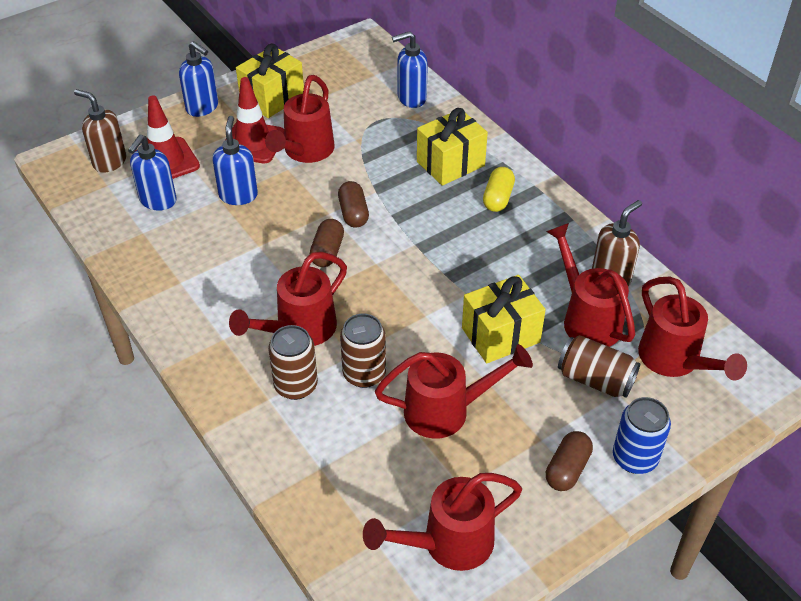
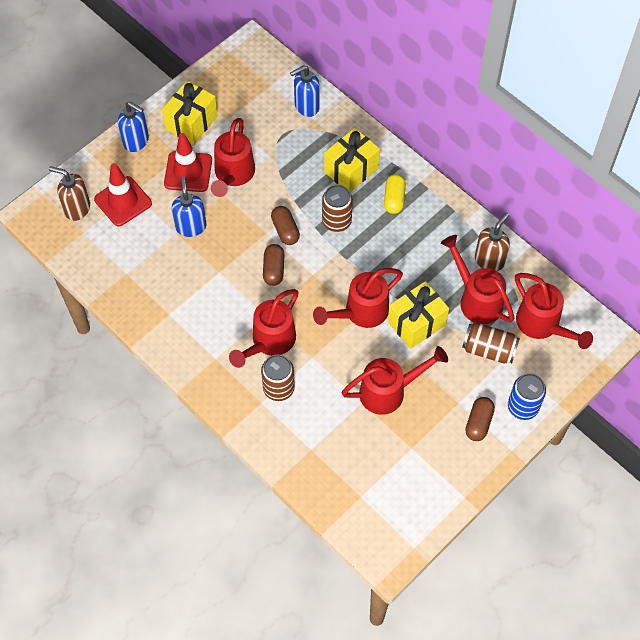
camera: 10 degrees left, 15 degrees up
blue soap dispenser [128,135,177,211] -> none
brown can [340,314,386,388] -> brown can moved to [322,185,353,232]
red watering can [363,473,522,571] -> red watering can moved to [313,268,403,328]

